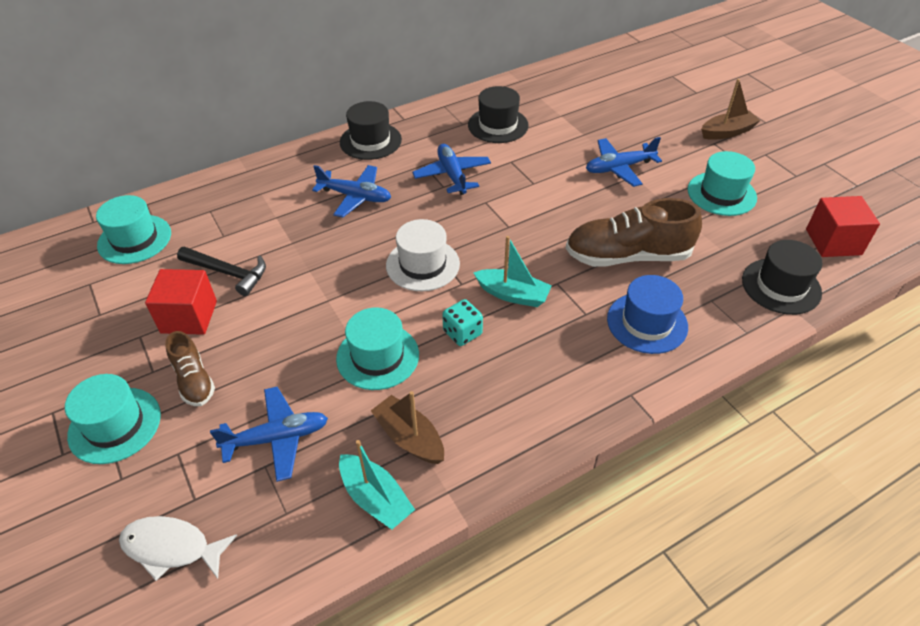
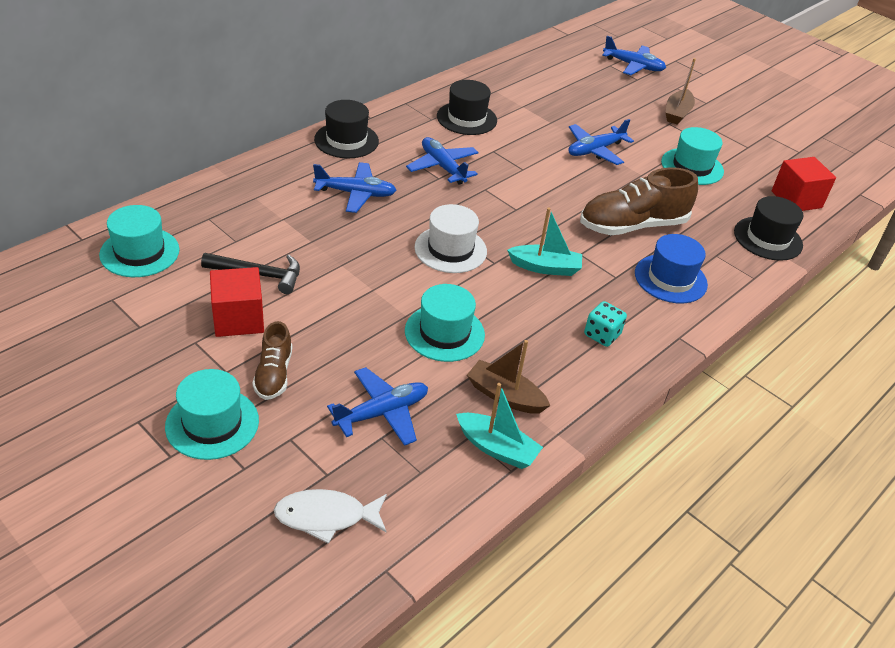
camera: 20 degrees left, 5 degrees down
brown shoe [165,331,215,406] -> brown shoe turned 45 degrees clockwise [253,321,292,400]
turquoise dice [442,299,483,346] -> turquoise dice moved to [584,301,627,347]
brown boat [701,79,761,140] -> brown boat turned 150 degrees clockwise [665,58,696,125]
none -> blue plane [602,36,666,75]

